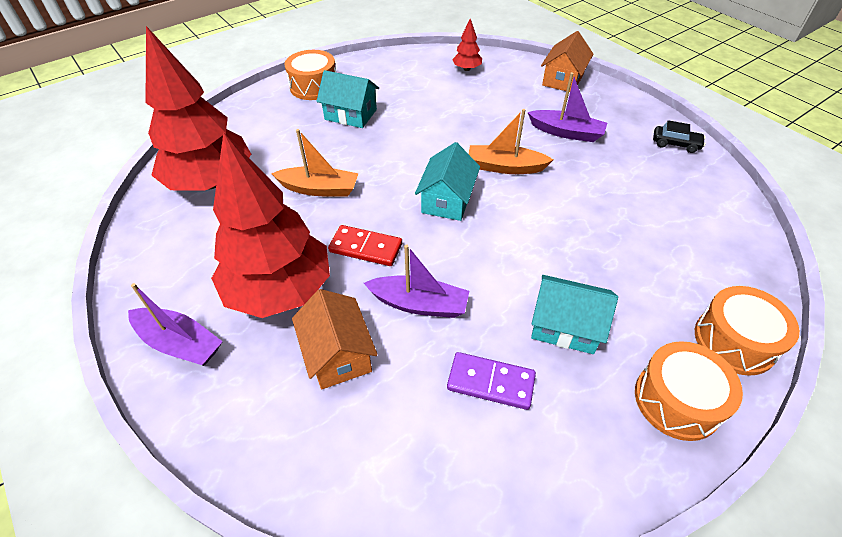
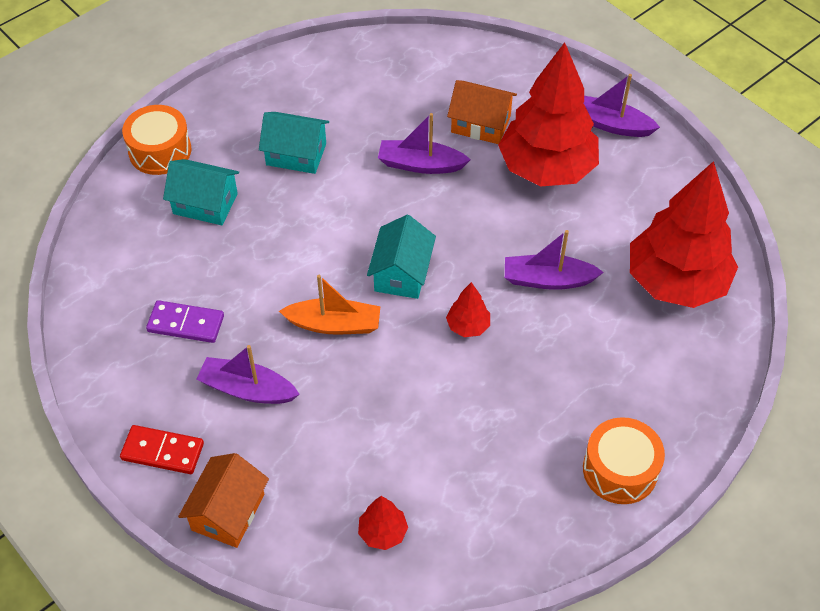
camera: 175 degrees right, 5 degrees up
orange boat [271,129,359,197] -> purple boat [505,230,604,290]
orange house [292,289,378,389] -> orange house turned 45 degrees counterclockwise [447,80,517,144]
turquoise house [317,70,379,128] -> turquoise house moved to [163,159,239,225]
red domino [328,225,402,266] -> red domino moved to [120,425,204,474]
purple domino [447,352,536,410] -> purple domino moved to [146,300,224,343]
orange drum [635,341,743,441] -> none
black car [653,120,705,153] -> none
none -> red tree [446,282,490,337]

